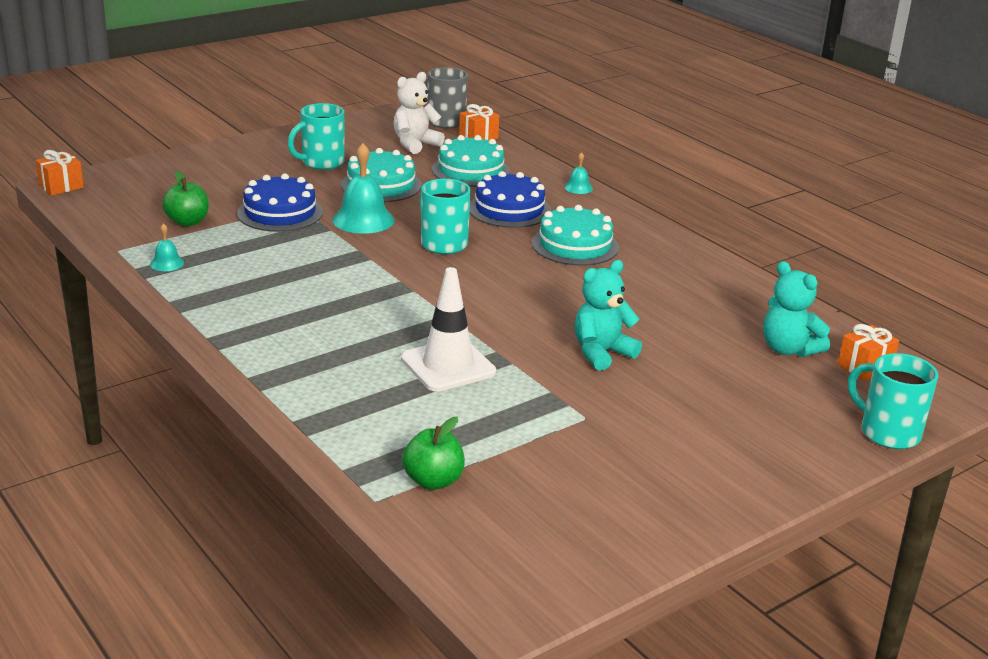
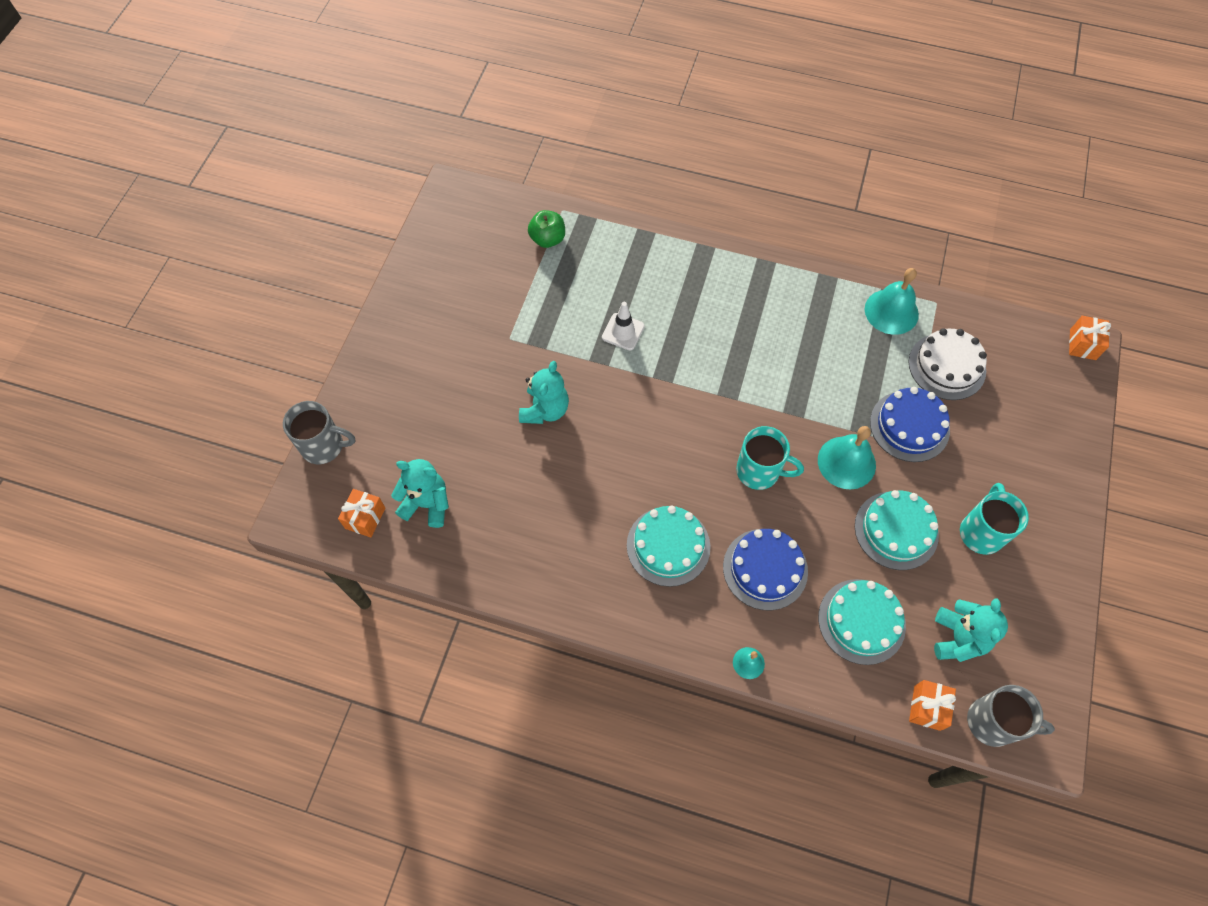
camera: 145 degrees right, 35 degrees up
turquoise bell [150,223,184,271] -> turquoise bell [865,268,919,335], size x2.00
green apple [162,171,209,226] -> white cake [909,328,987,400]
white teddy bear [394,72,445,154] -> turquoise teddy bear [934,598,1008,662]
white traffic cone [401,267,496,392] -> white traffic cone [602,302,645,350], size x0.64
turquoise mug [848,353,938,449] -> grey mug [283,401,355,464]

